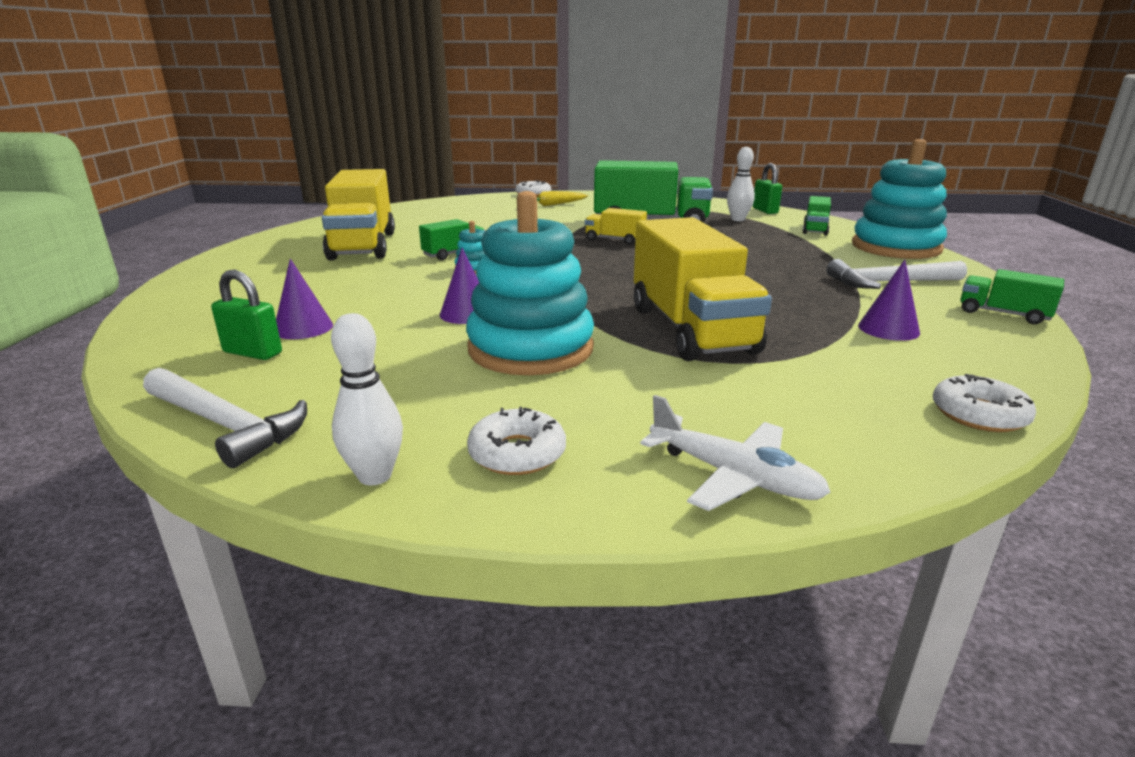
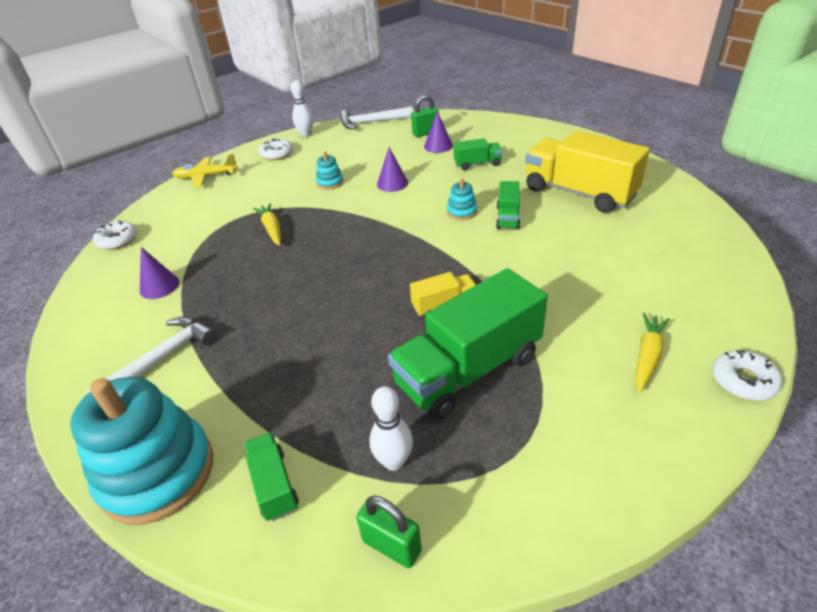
camera: 140 degrees right, 15 degrees up
turquoise stacking toy [466,191,594,375] -> turquoise stacking toy [316,152,343,189], size x0.42
yellow truck [634,217,772,361] -> yellow carrot [253,203,281,246]
white plane [640,395,831,511] -> yellow plane [172,154,238,187]
green truck [960,269,1064,324] -> green truck moved to [454,138,503,170]

